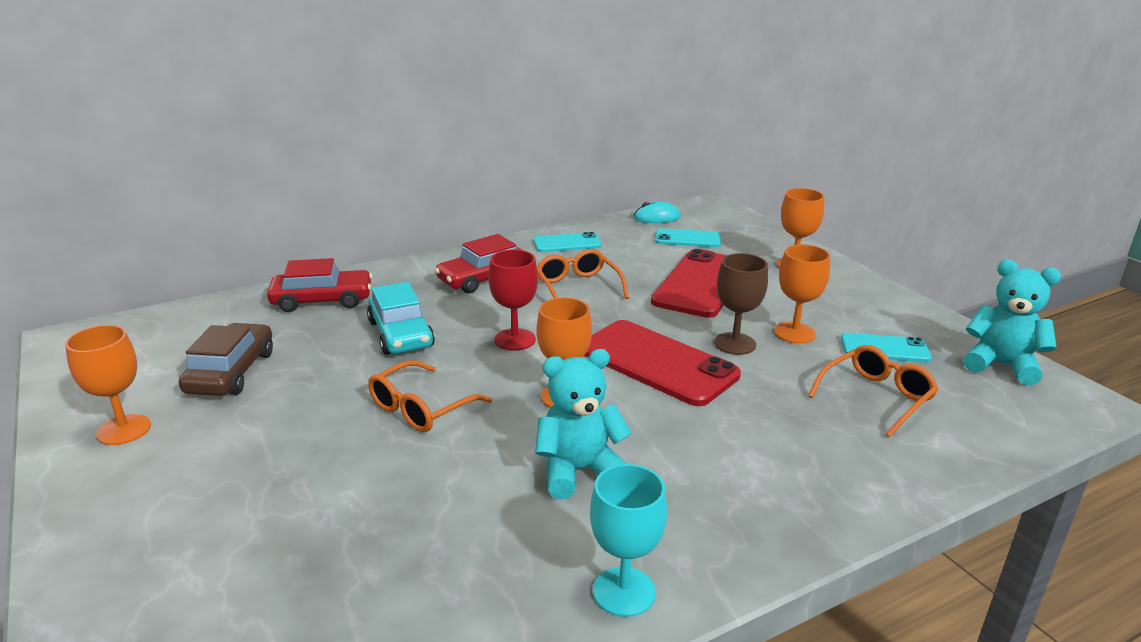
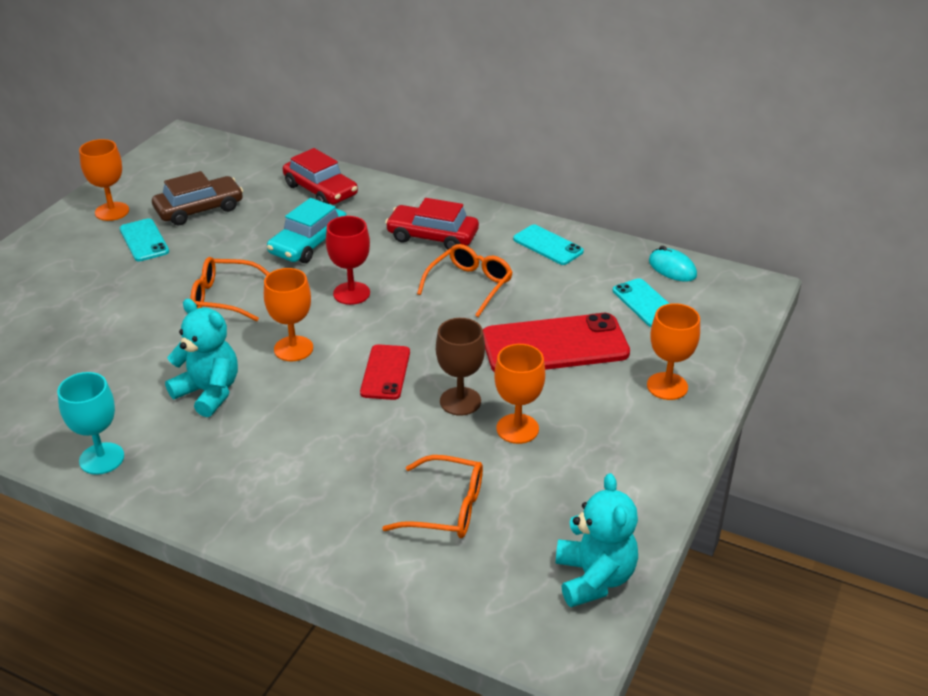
camera: 55 degrees right, 10 degrees up
red phone [584,320,741,406] -> red phone [360,344,410,400], size x0.55
turquoise phone [841,333,932,362] -> turquoise phone moved to [120,218,169,261]

